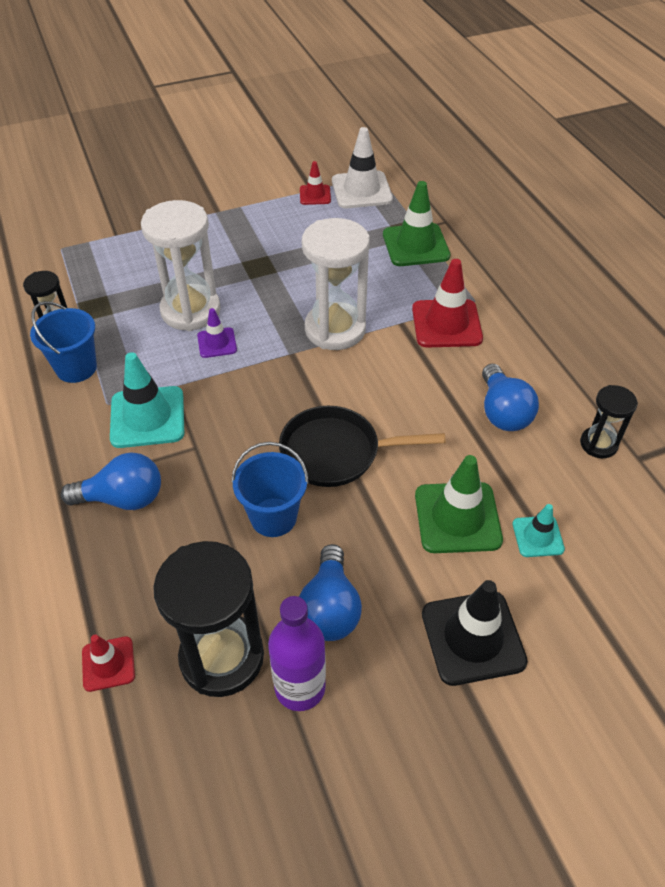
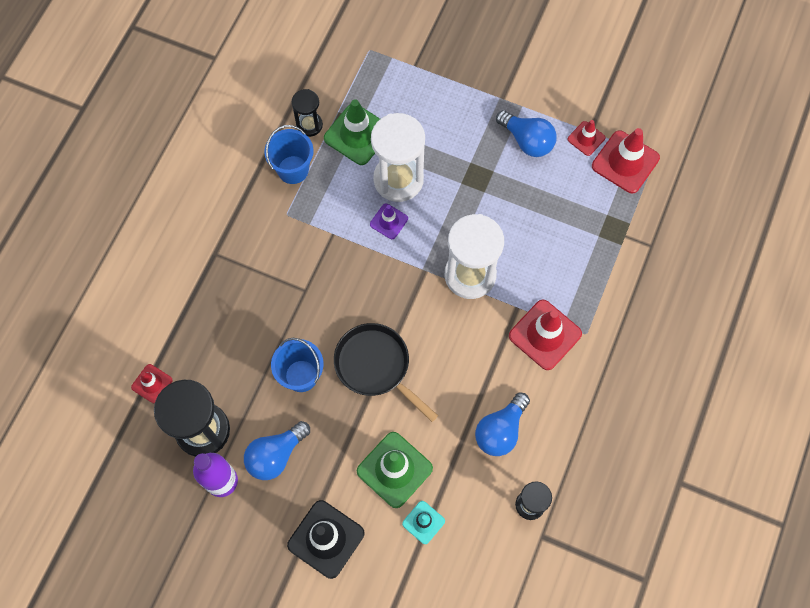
camera: 45 degrees right, 20 degrees up
blue light bulb [61,452,161,510] -> blue light bulb moved to [496,110,557,157]
turquoise traffic cone [110,352,184,448] -> none
white traffic cone [332,127,393,208] -> red traffic cone [592,128,660,193]
green traffic cone [383,181,450,266] -> green traffic cone moved to [324,99,380,165]

